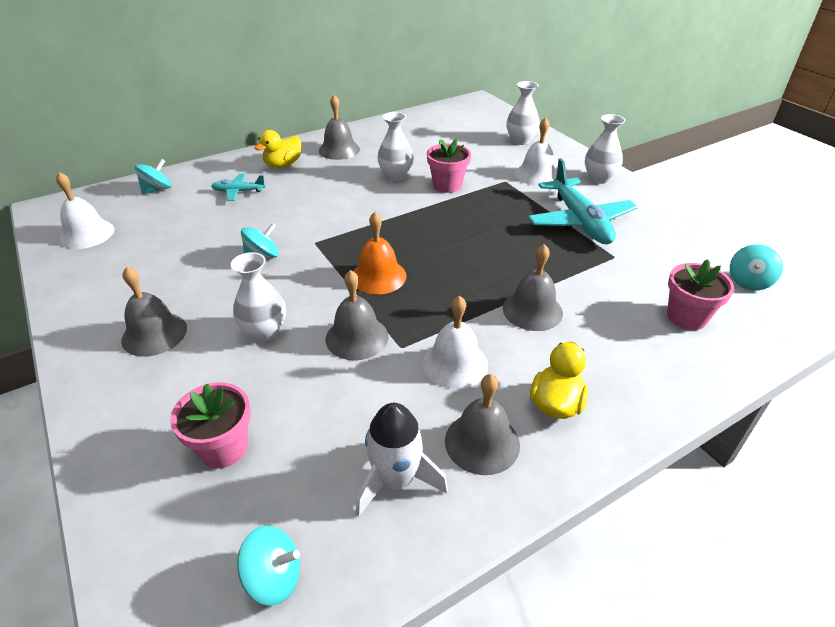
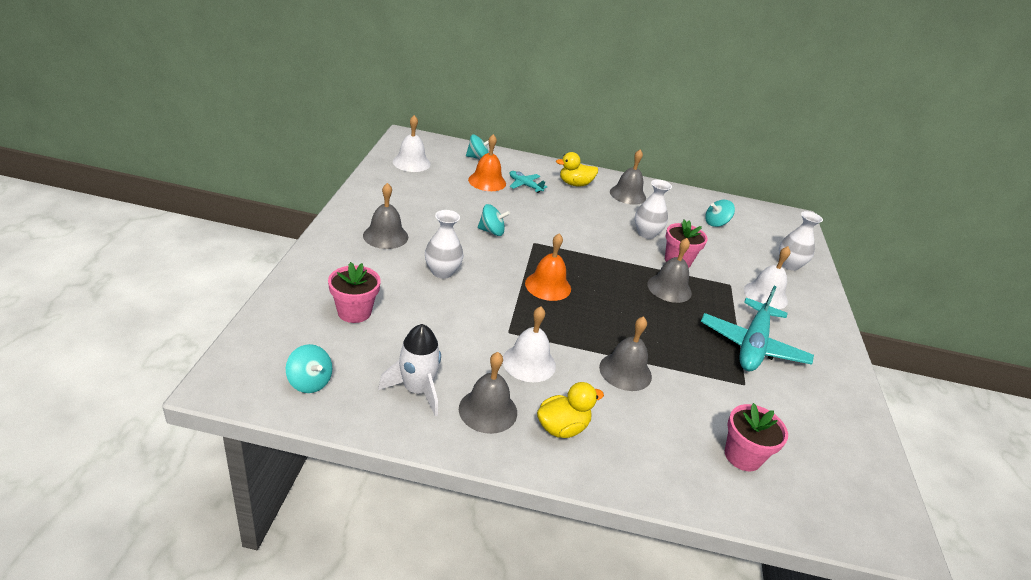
camera: 35 degrees right, 5 degrees down
grey bell [326,270,388,360] -> grey bell moved to [647,238,692,303]
white vase [585,114,625,184] -> none
turquoise spinning top [730,244,783,290] -> turquoise spinning top moved to [705,200,735,227]
none -> orange bell [468,134,506,191]

